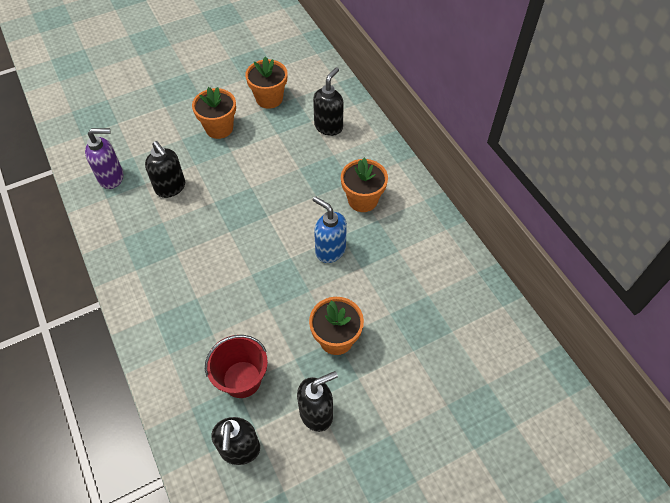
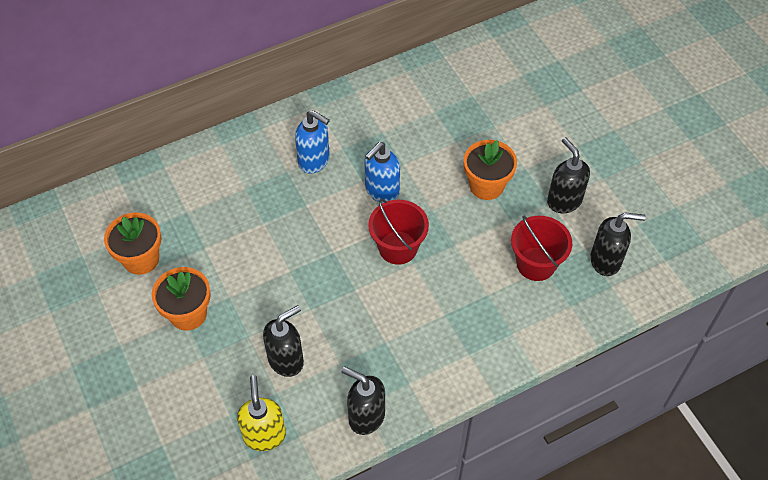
camera: 90 degrees left, 0 degrees up
purple soap dispenser [85,128,123,189] -> yellow soap dispenser [237,375,286,451]
black soap dispenser [313,67,344,136] -> black soap dispenser moved to [342,367,385,435]
orange flower pot [341,158,388,212] -> blue soap dispenser [295,110,330,174]
none -> red bucket [368,199,429,265]

